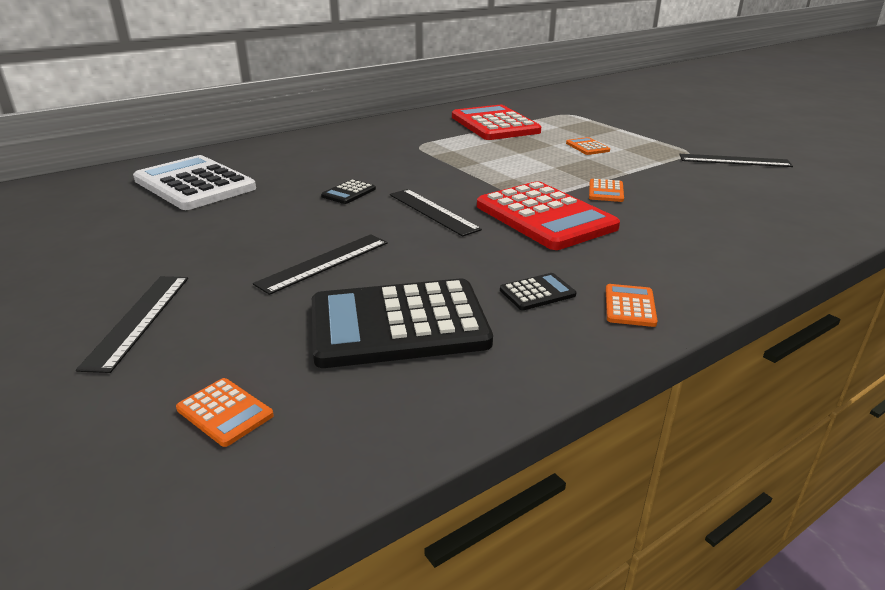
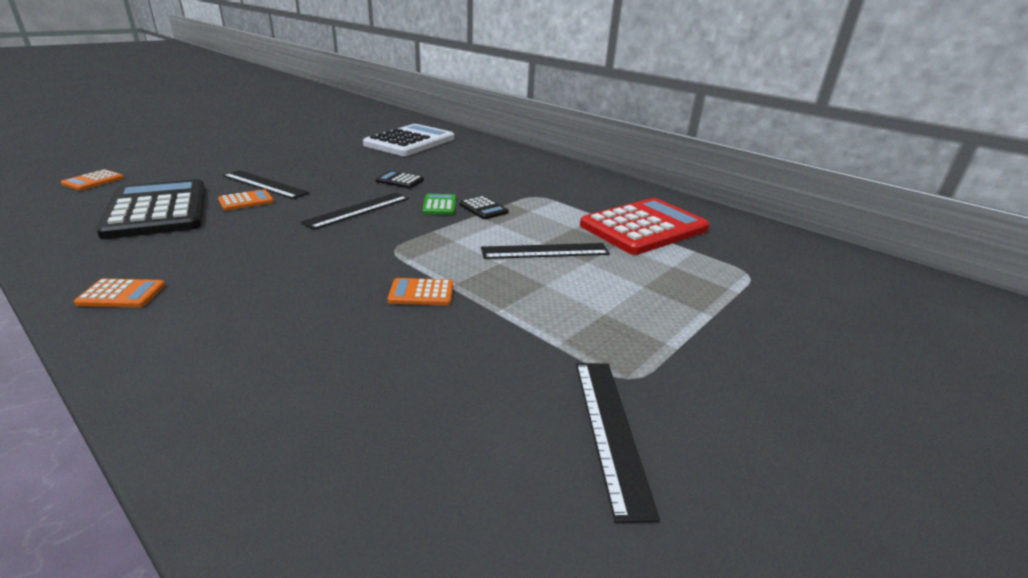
camera: 75 degrees right, 0 degrees up
black ruler [76,276,188,373] -> black ruler moved to [481,243,610,259]
red calculator [477,181,620,250] -> none
black calculator [500,273,576,310] -> black calculator moved to [460,196,509,219]
orange calculator [566,137,610,155] -> orange calculator moved to [218,189,274,211]
none -> green calculator [422,194,456,214]

